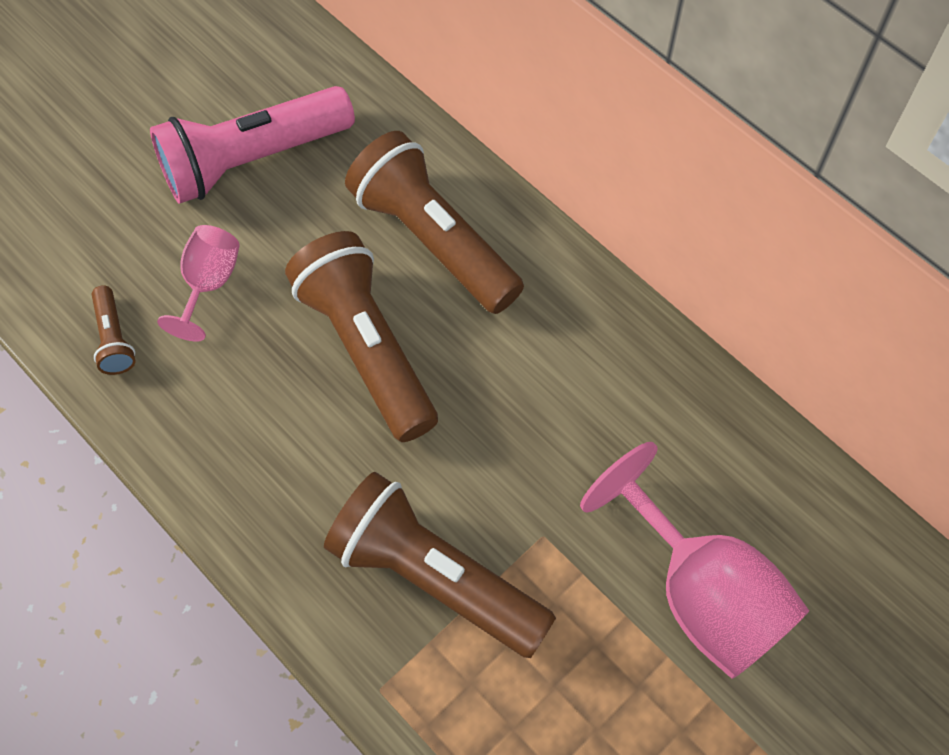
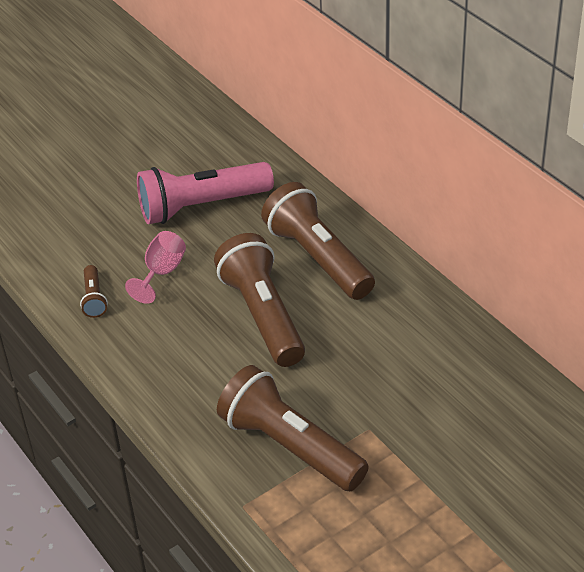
camera: 10 degrees right, 20 degrees down
pink goblet [580,442,809,679] -> none

